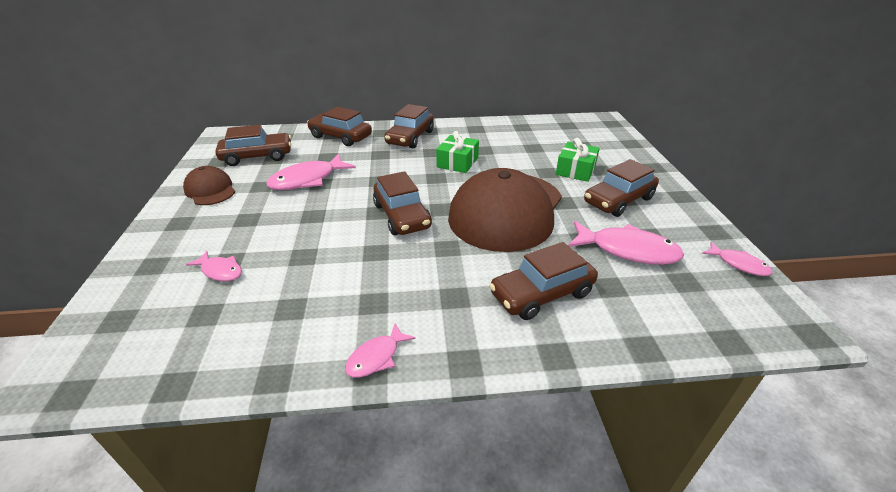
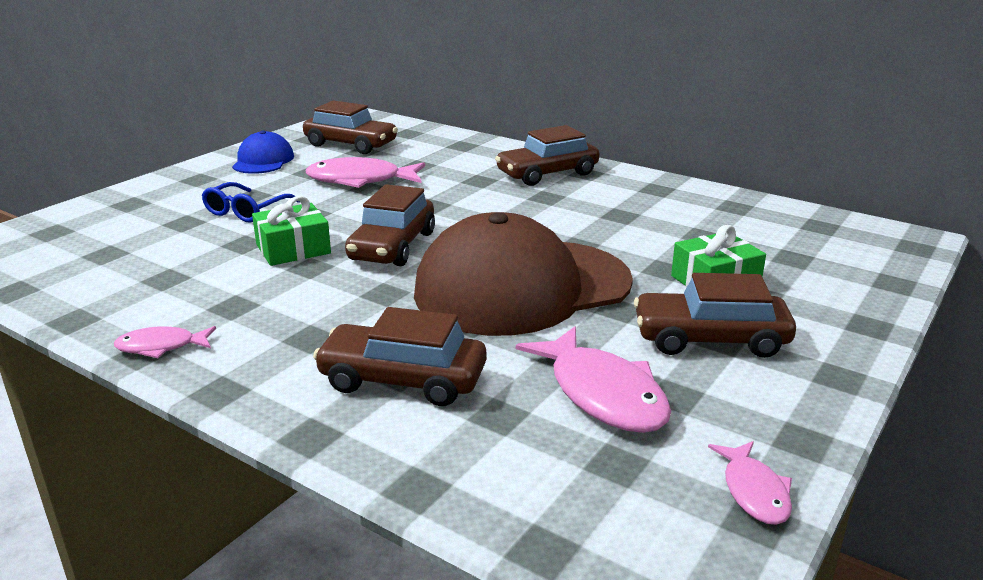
camera: 40 degrees right, 10 degrees down
brown cap [183,166,235,205] -> blue cap [232,131,294,174]
pink fish [186,251,242,281] -> none
brown car [307,107,372,146] -> none
green gift [436,131,479,173] -> green gift moved to [252,196,331,266]
none -> blue glasses [202,182,299,222]

